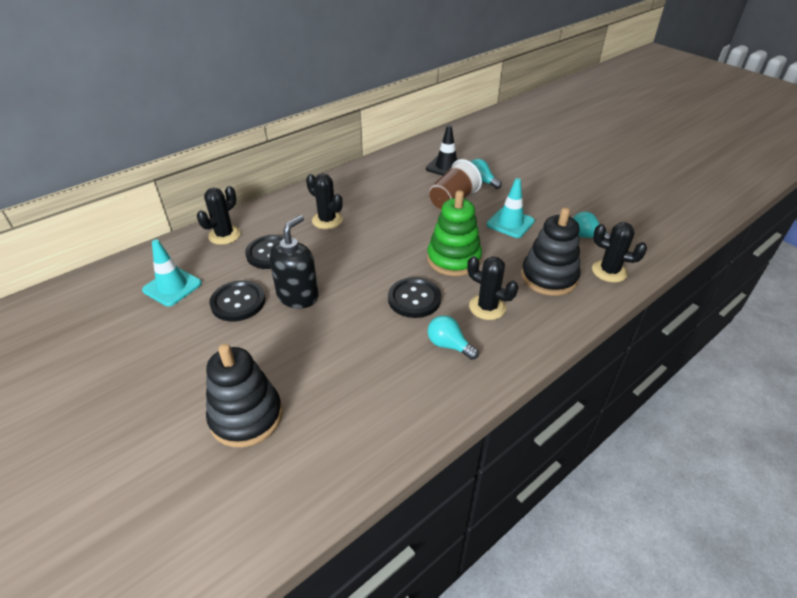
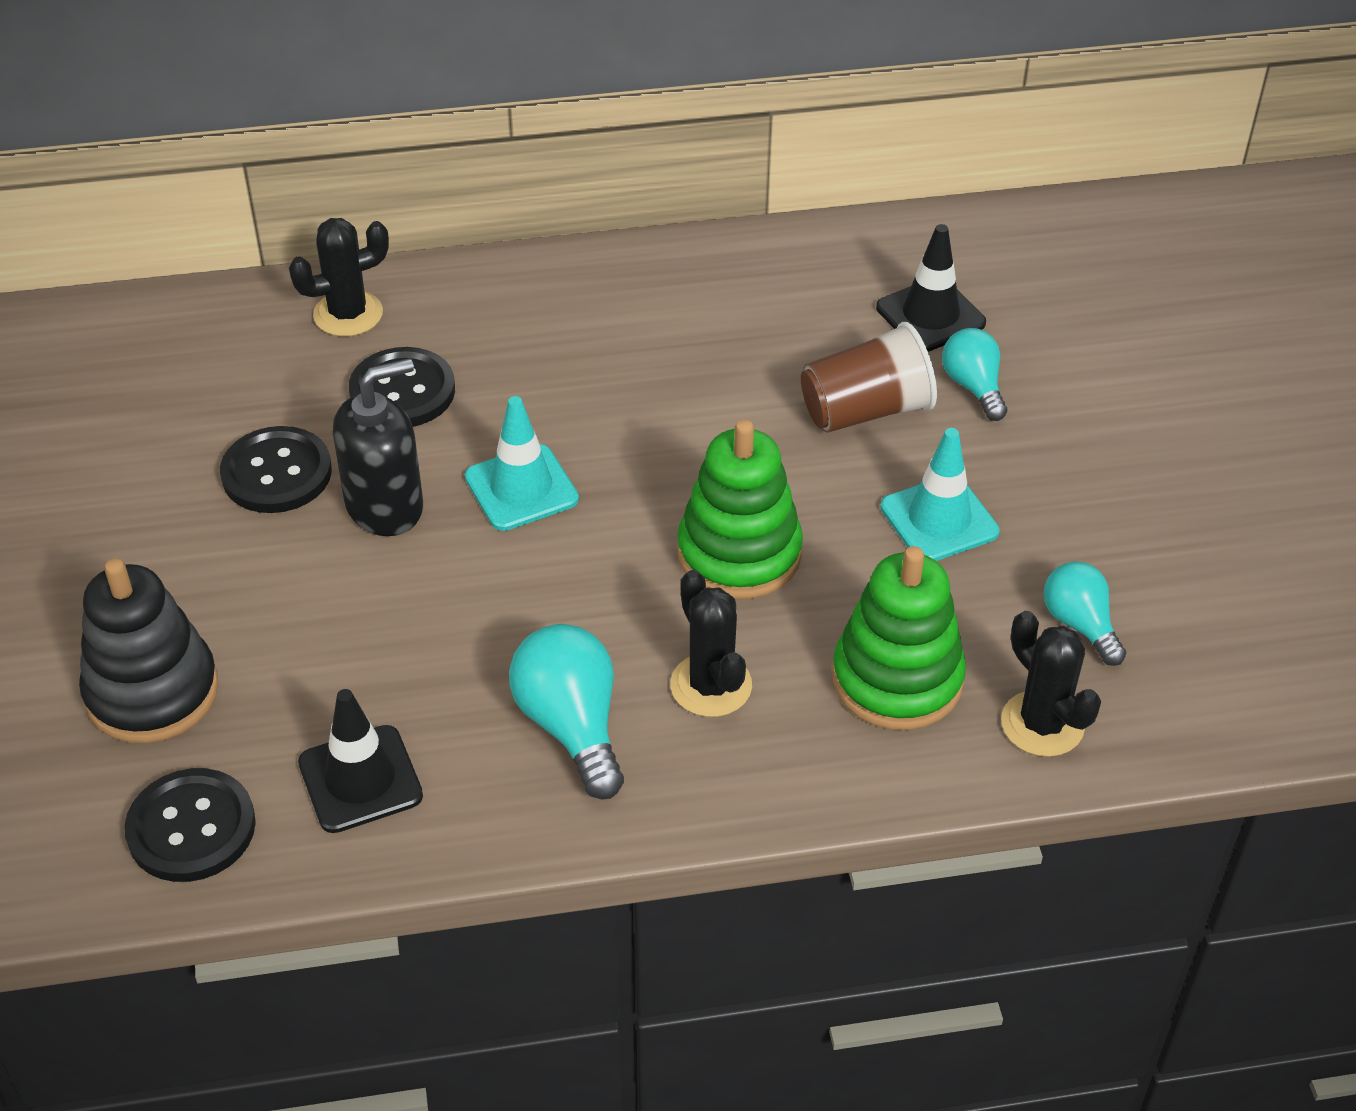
camera: 30 degrees right, 5 degrees up
turquoise traffic cone [142,239,202,306] -> turquoise traffic cone moved to [465,396,579,531]
black cactus [306,173,343,229] -> none
black button [388,277,441,318] -> black button moved to [124,768,256,882]
turquoise light bulb [428,315,479,360] -> turquoise light bulb [509,624,624,800], size x1.55
black stacking toy [521,207,580,296] -> green stacking toy [832,546,966,730]
none -> black traffic cone [298,689,423,833]

